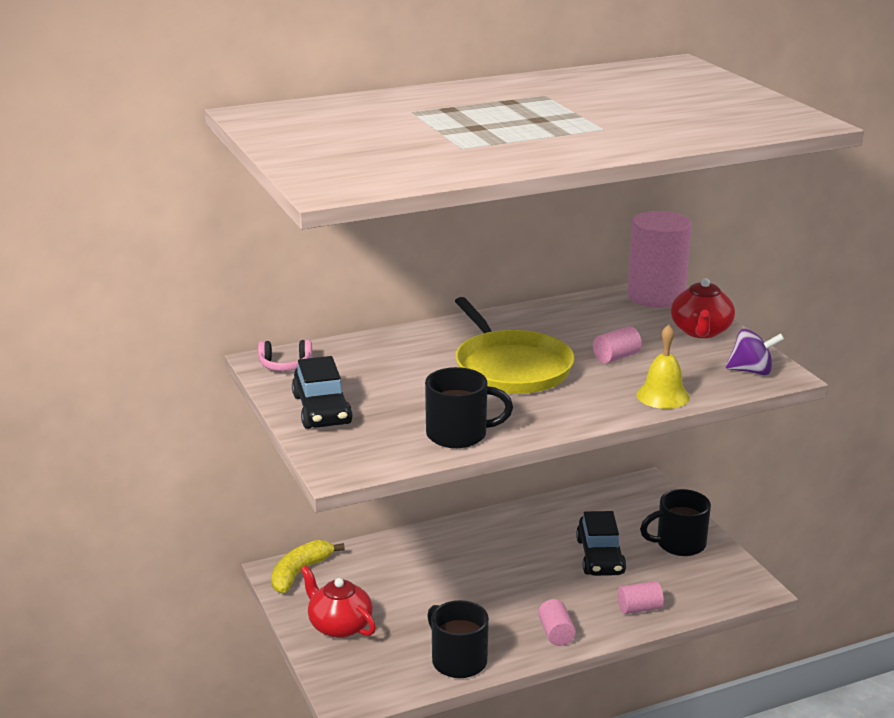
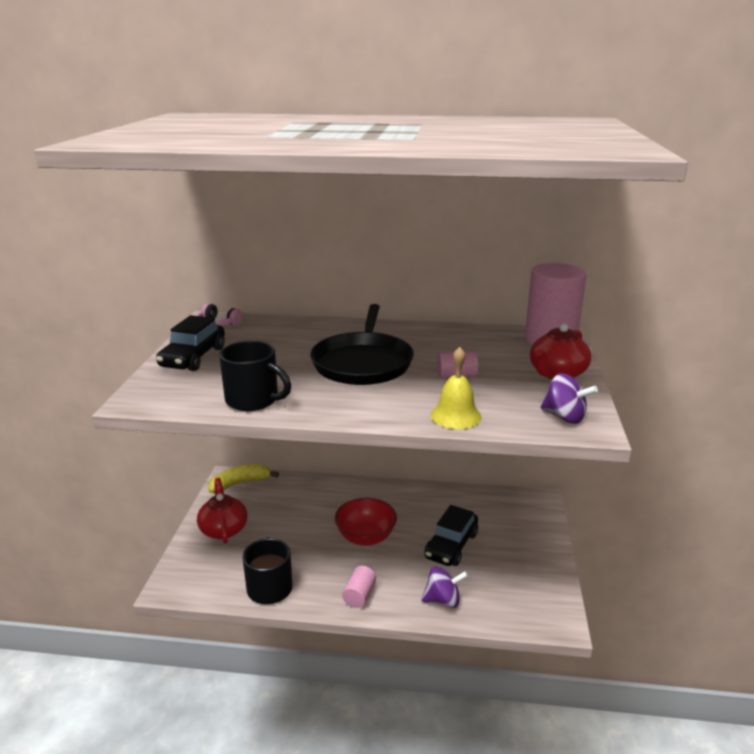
camera: 30 degrees right, 0 degrees up
yellow pan [455,297,575,394] -> black pan [310,304,414,385]
pink cylinder [617,581,664,614] -> purple spinning top [421,566,468,608]
black mug [640,489,711,556] -> none
none -> red bowl [335,498,397,546]

